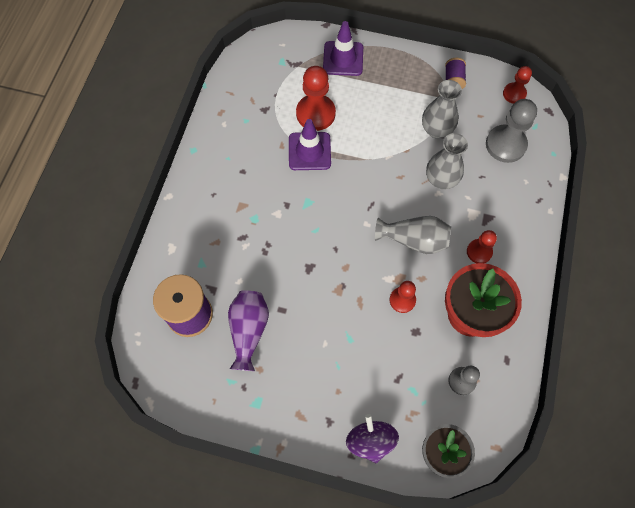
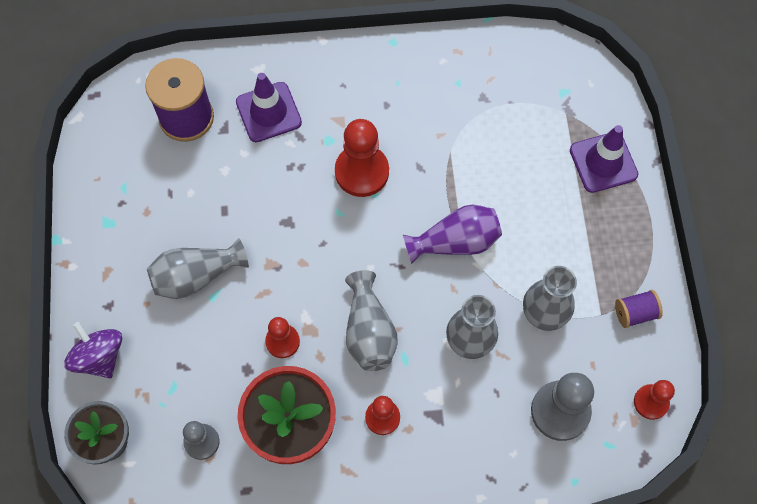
camera: 70 degrees right, 0 degrees up
purple vase [228,290,269,371] -> purple vase moved to [403,205,502,264]
purple traffic cone [289,119,331,170] -> purple traffic cone moved to [236,73,302,142]
red pawn [296,66,336,131] -> red pawn moved to [335,119,389,197]
purple spinning top [346,414,399,463] -> purple spinning top turned 90 degrees counterclockwise [64,322,122,378]
none -> grey vase [147,239,249,299]

